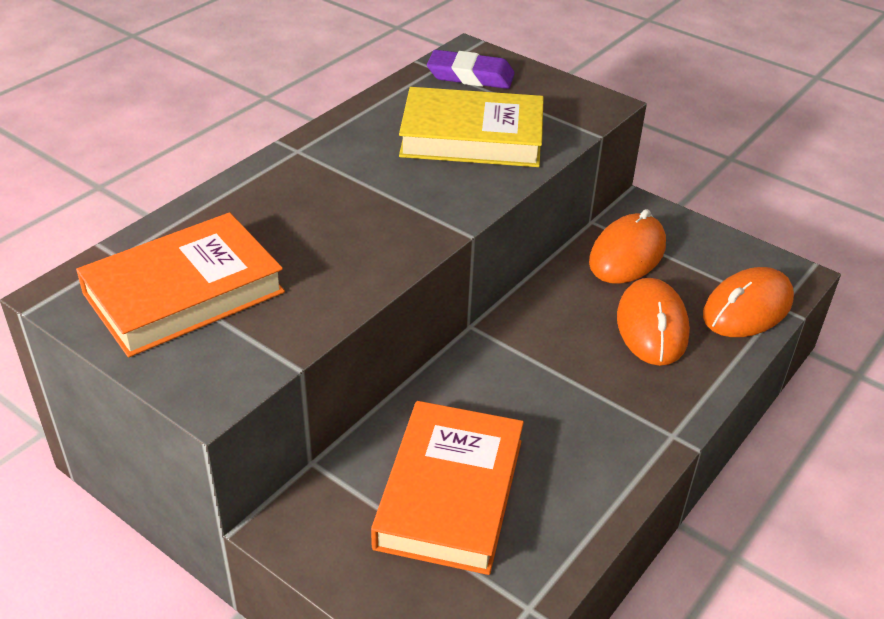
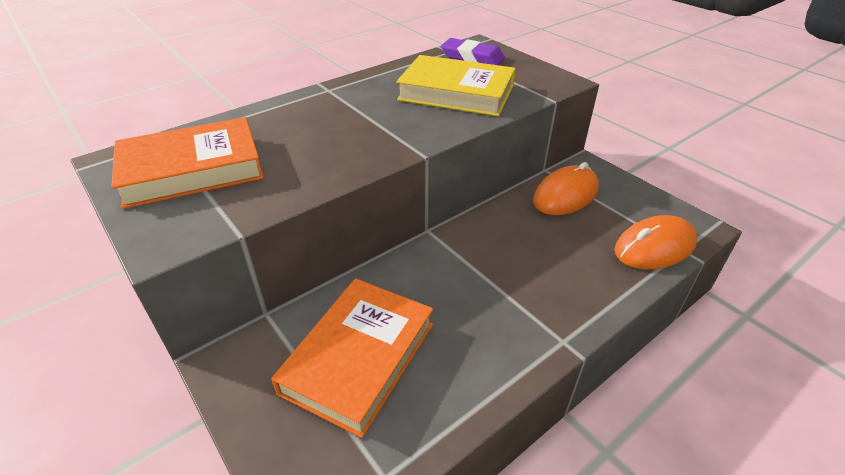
camera: 15 degrees right, 0 degrees up
orange mouse [617,278,690,366] -> none

